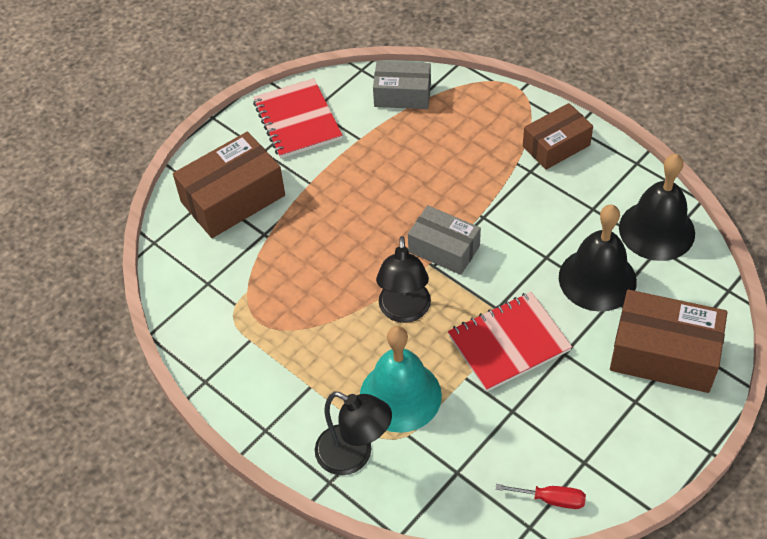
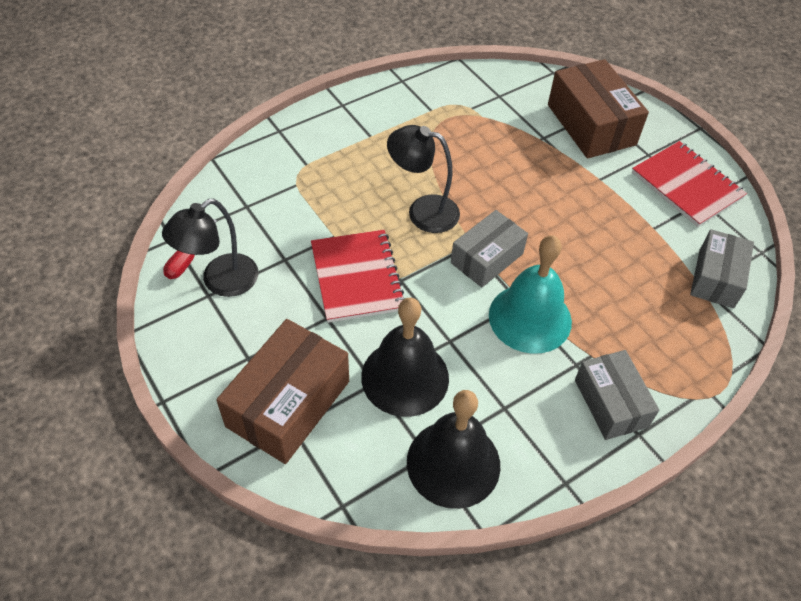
camera: 100 degrees right, 0 degrees up
red notebook [253,78,343,158] -> red notebook turned 60 degrees clockwise [632,141,747,227]
black lamp [315,392,392,475] -> black lamp moved to [162,199,258,297]
turquoise bell [360,326,442,433] -> turquoise bell moved to [489,235,572,354]
brown box [523,103,593,170] -> grey box [575,350,659,440]

